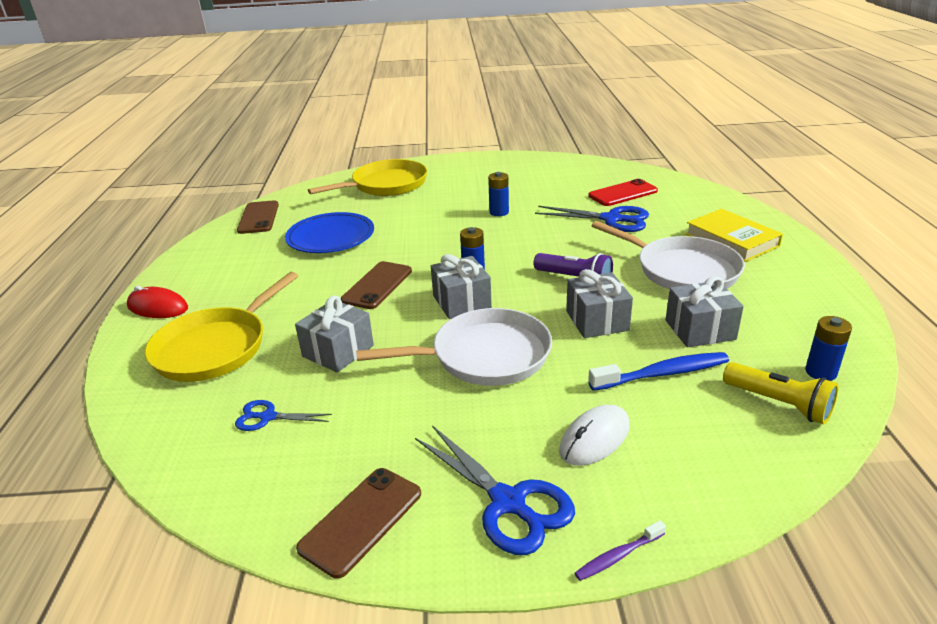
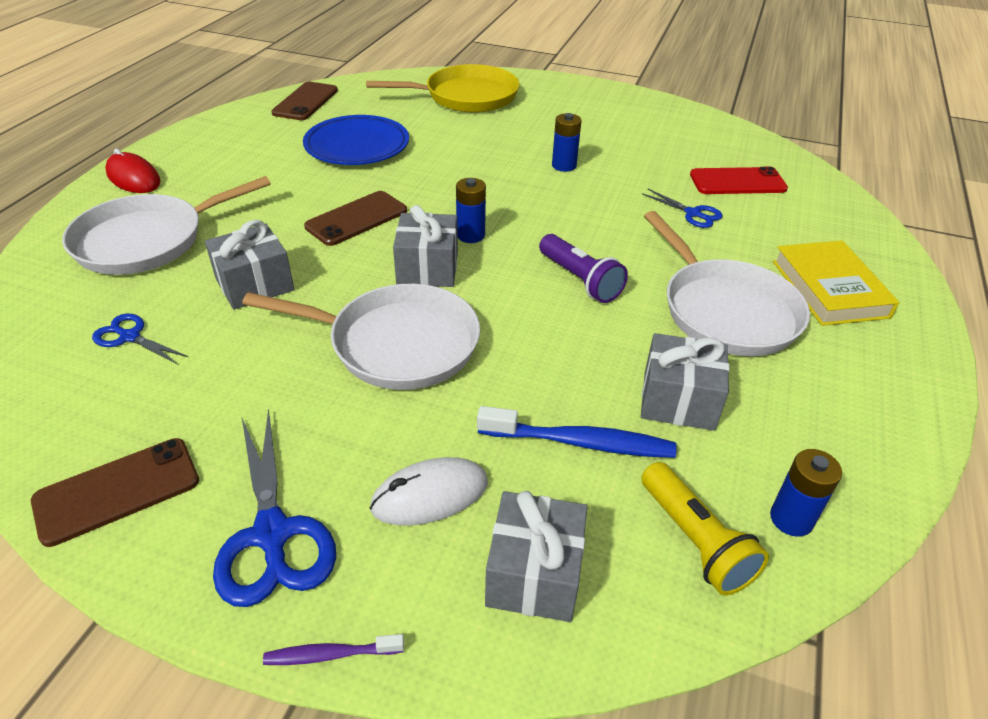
camera: 20 degrees right, 10 degrees up
yellow pan [145,272,298,382] -> white pan [62,176,271,275]
blue scissors [535,206,649,232] -> blue scissors [642,189,723,228], size x0.56
grey gift [566,269,633,338] -> grey gift moved to [485,491,587,622]

